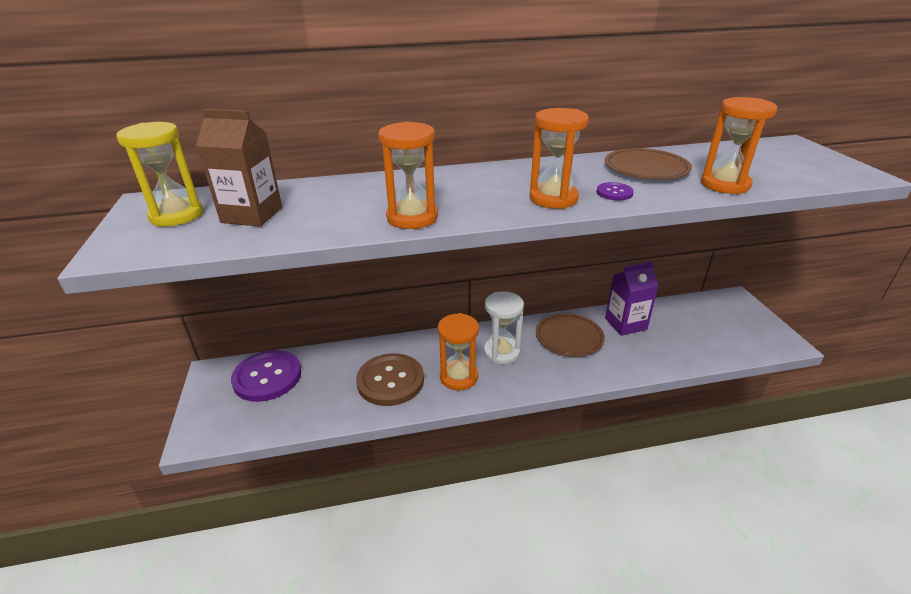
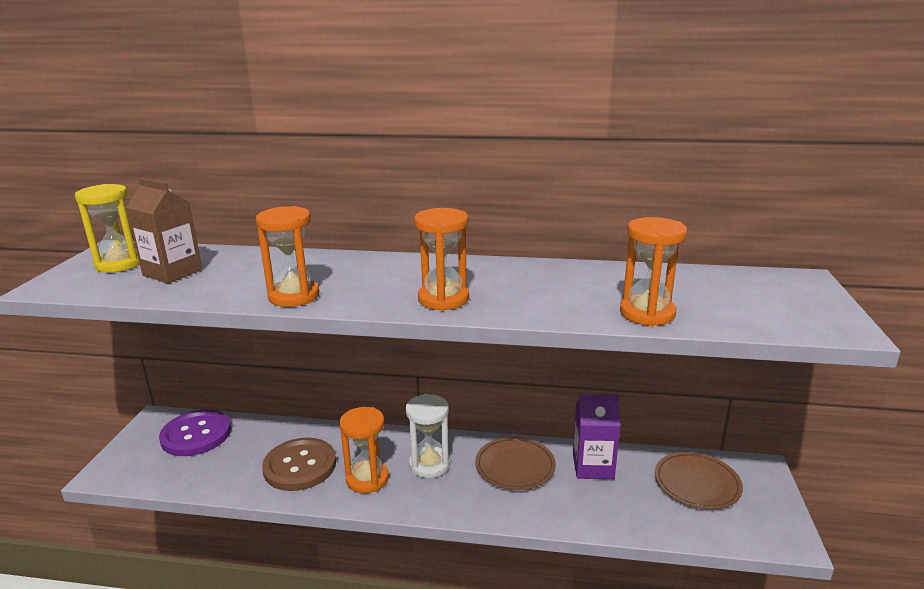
camera: 20 degrees right, 10 degrees down
purple button [597,182,634,200] -> none
brown plate [605,148,692,180] -> brown plate moved to [655,452,743,509]

